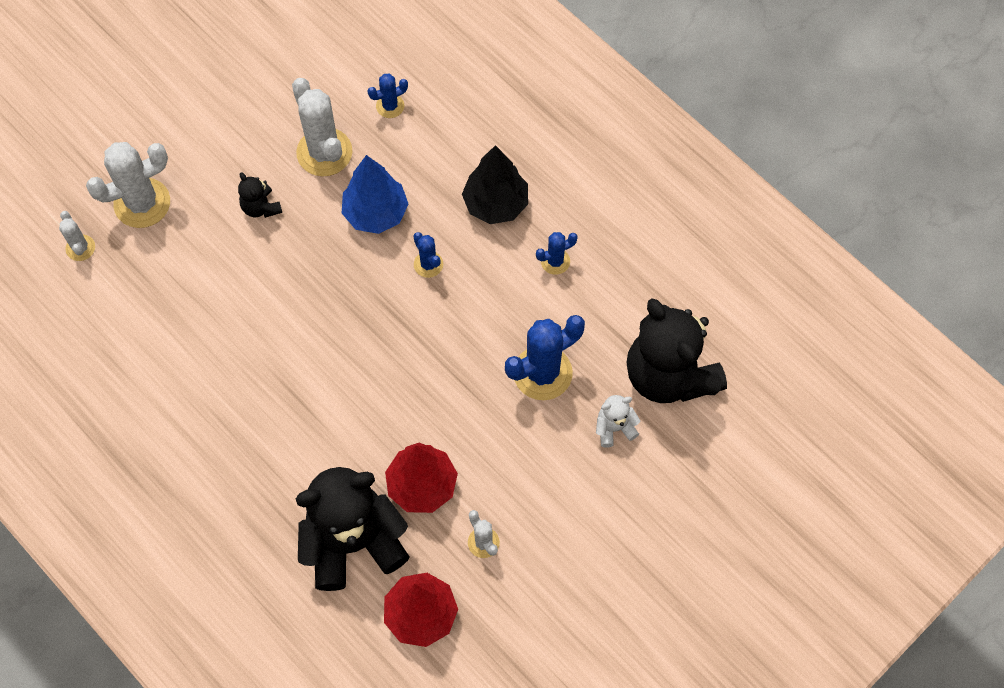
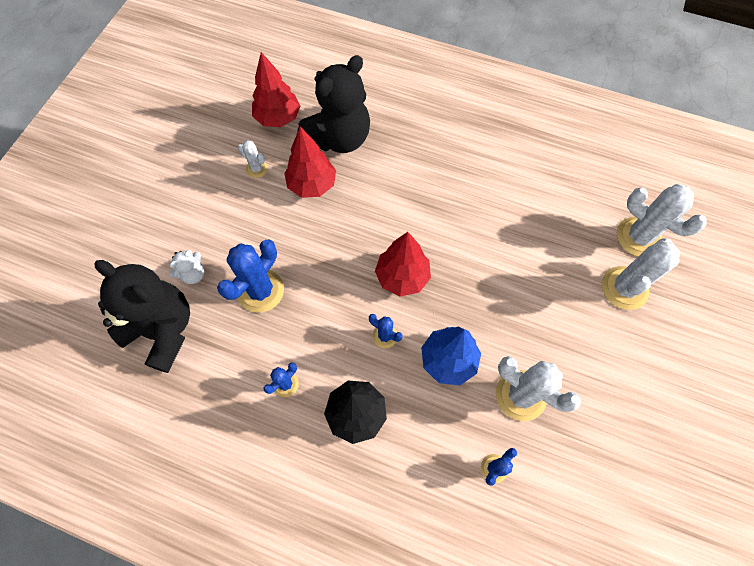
camera: 155 degrees right, 0 degrees up
white cactus [59,211,95,261] -> white cactus [617,184,707,256], size x1.94
black teddy bear [238,172,282,218] -> none
none -> red tree [375,232,431,297]

